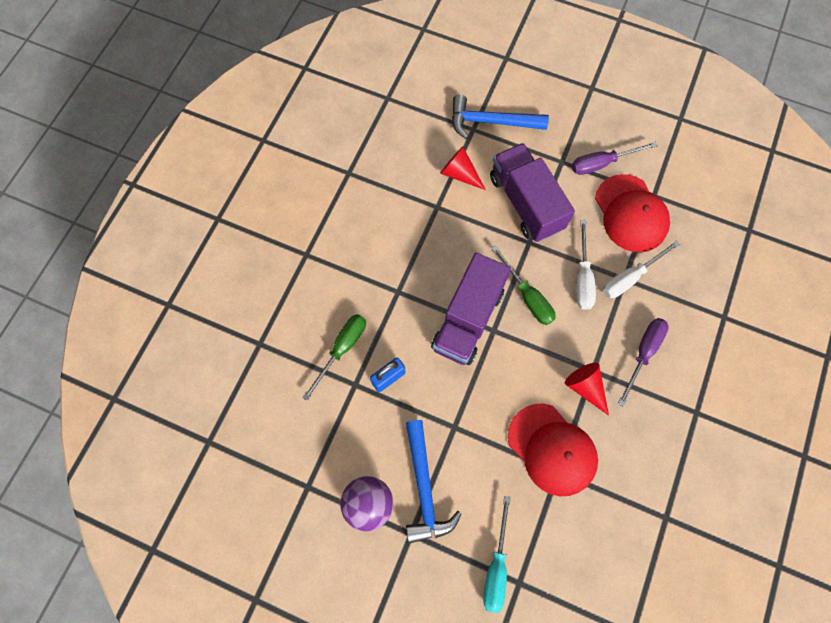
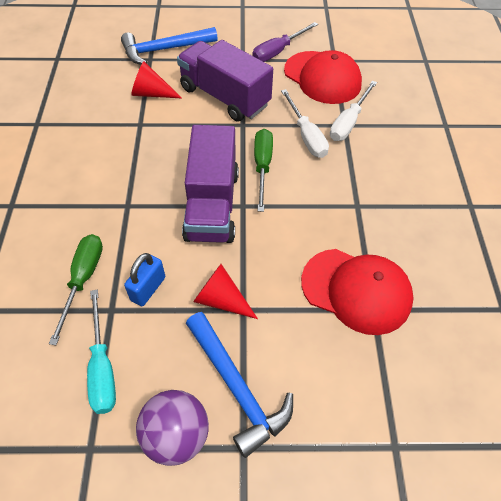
camera: 25 degrees left, 15 degrees down
turquoise screwdriver [483,496,511,613] -> turquoise screwdriver moved to [87,289,116,414]
green screwdriver [492,246,556,325] -> green screwdriver turned 120 degrees counterclockwise [254,129,273,212]
red cone [565,363,609,416] -> red cone moved to [193,264,258,319]
purple screwdriver [618,318,669,406] -> none

